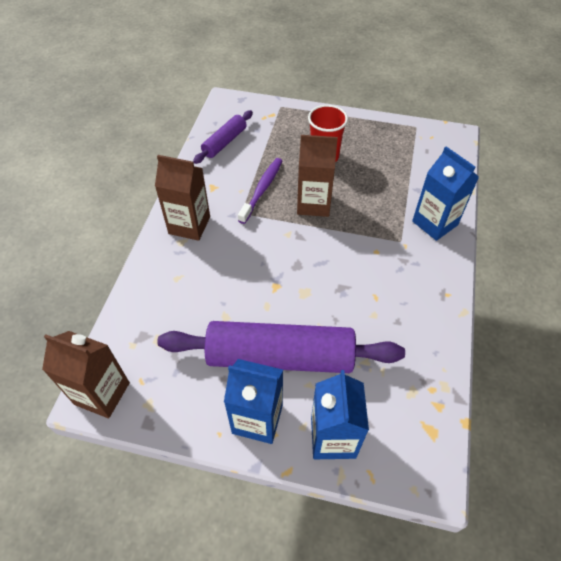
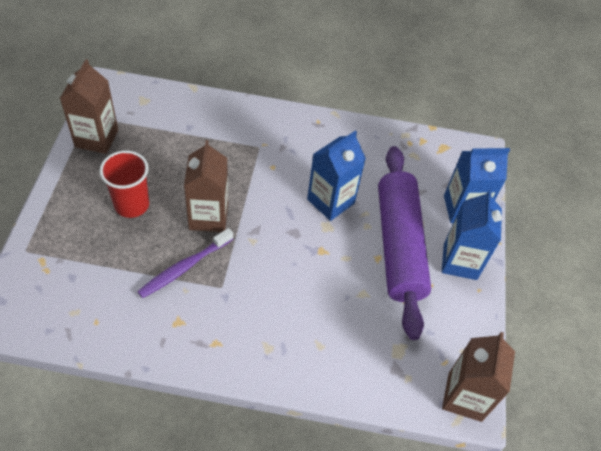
camera: 100 degrees left, 0 degrees up
brown carton [155,155,210,241] -> brown carton moved to [60,59,118,154]
purple rolling pin [193,110,253,164] -> none
purple toothbrush [238,158,282,224] -> purple toothbrush turned 60 degrees counterclockwise [137,228,233,298]
blue carton [412,146,479,241] -> blue carton moved to [307,130,366,221]

